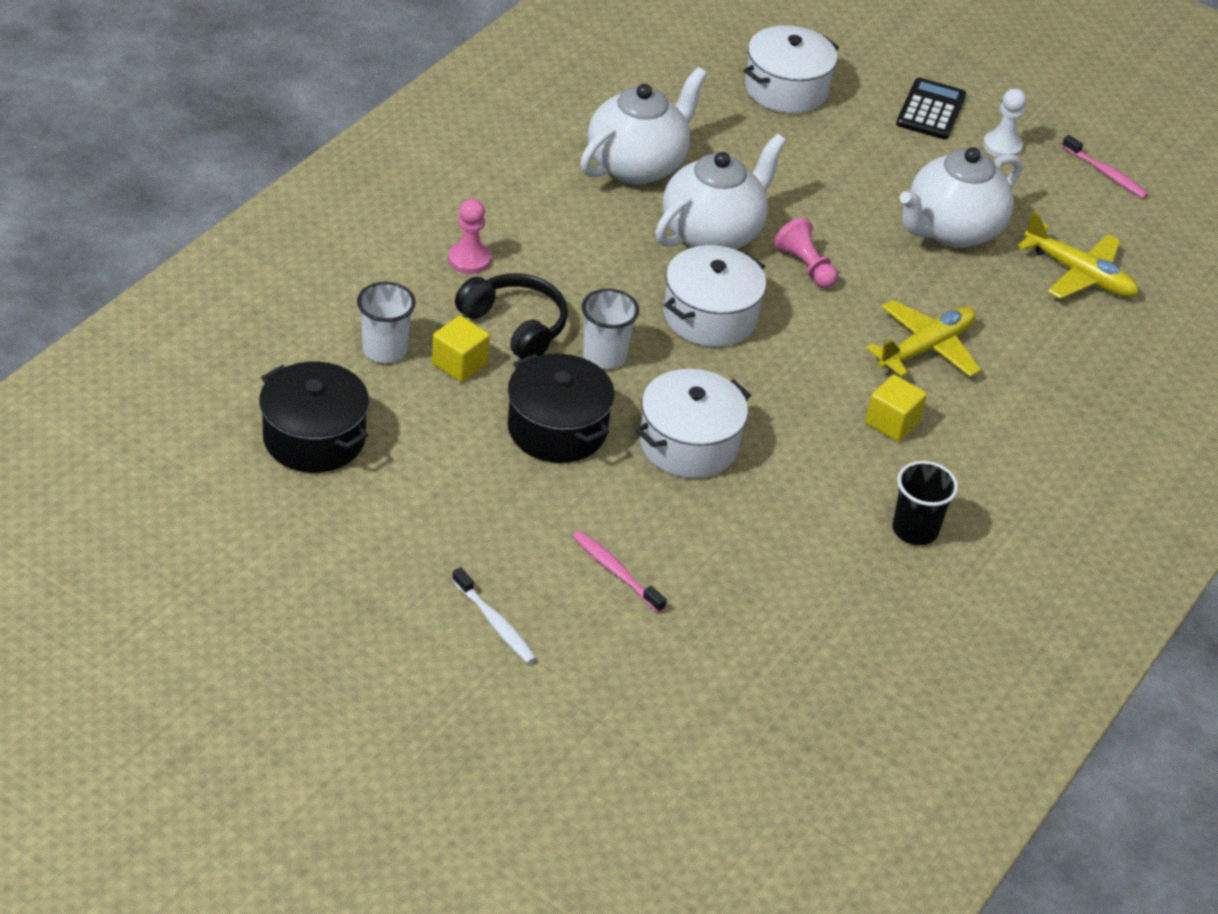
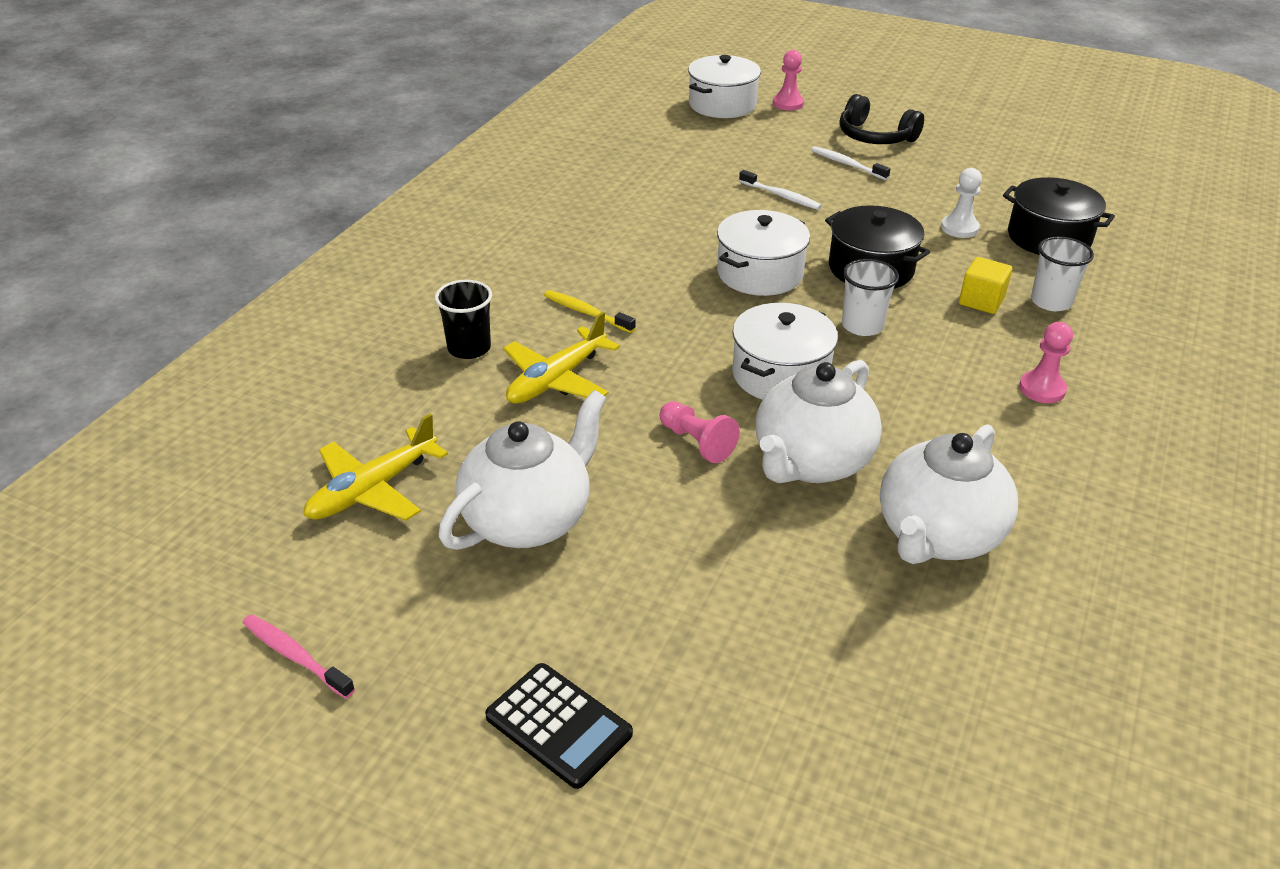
camera: 175 degrees right, 5 degrees down
black headphones [455,273,568,359] -> black headphones moved to [839,94,924,144]
pink toothbrush [573,531,667,613] -> white toothbrush [739,170,822,210]
white pot [744,25,839,114] -> white pot moved to [688,55,761,118]
yellow cube [866,375,927,442] -> yellow toothbrush [544,290,636,333]
black cup [893,461,958,545] -> black cup moved to [435,280,492,359]
black calculator [896,78,966,139] -> black calculator turned 60 degrees counterclockwise [485,663,633,789]
white pawn [983,88,1026,157] -> white pawn moved to [941,168,982,238]
yellow plane [1018,212,1138,299] -> yellow plane turned 75 degrees counterclockwise [304,414,448,521]
none -> pink pawn [773,50,804,111]

